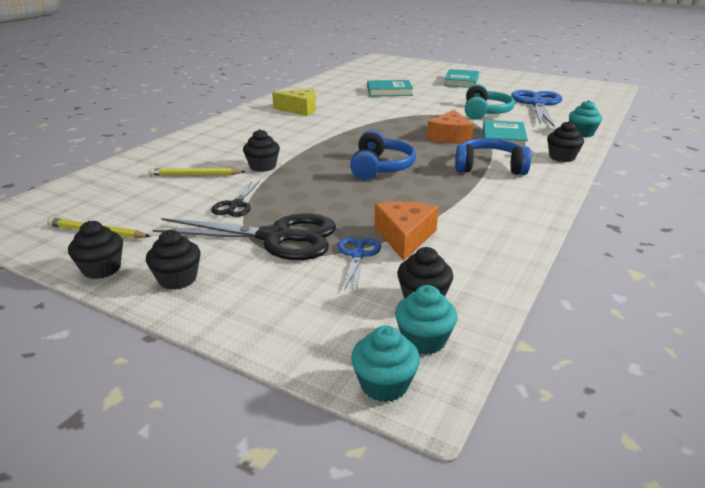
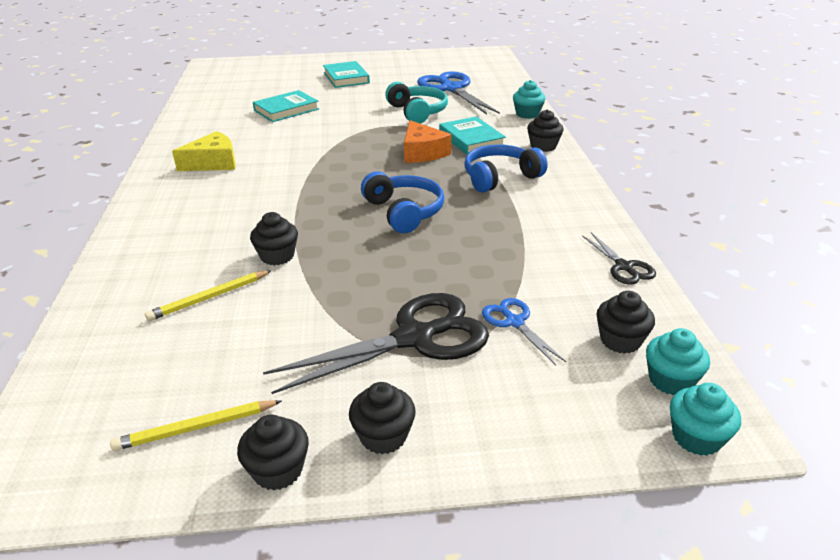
camera: 35 degrees left, 5 degrees up
black scissors [211,181,260,217] -> black scissors moved to [582,233,656,285]
orange cheese [375,202,439,261] -> none

